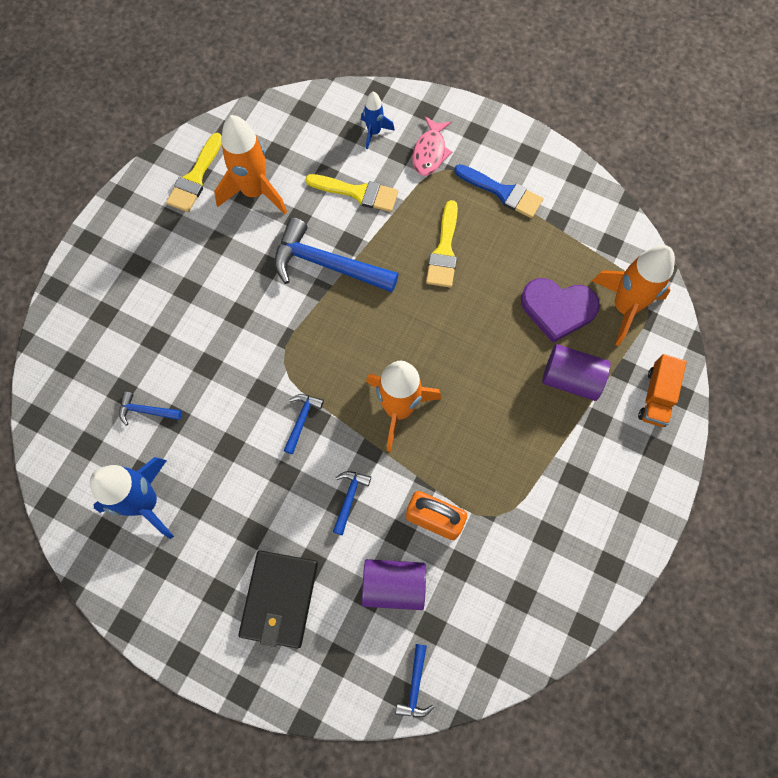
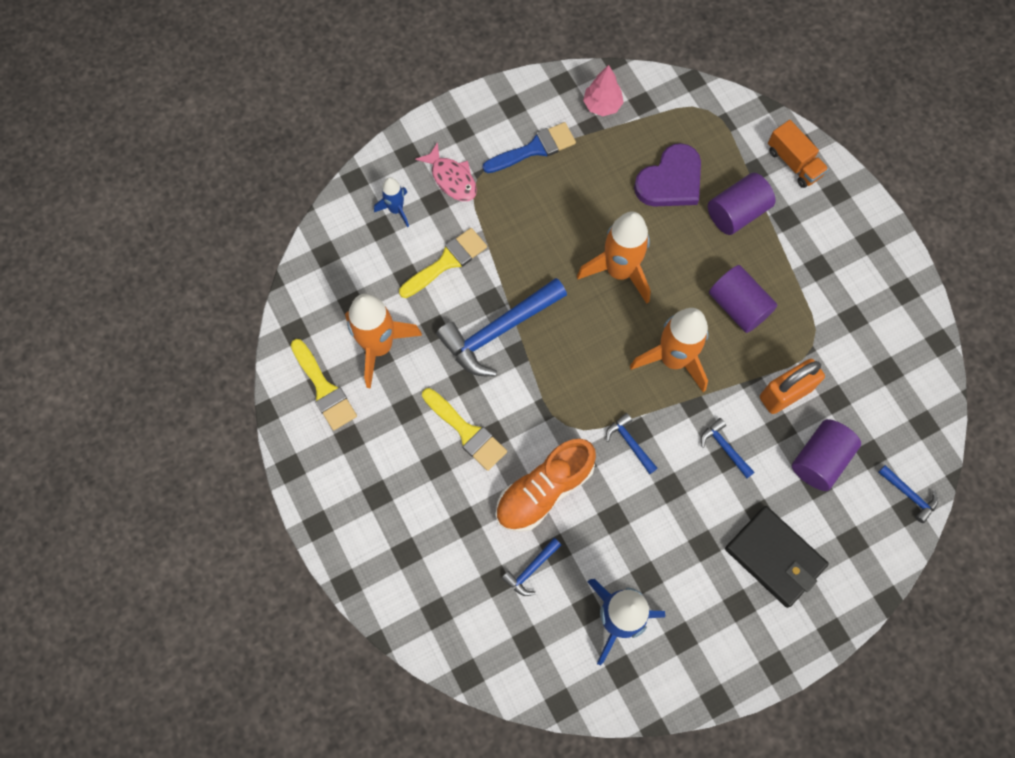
camera: 55 degrees left, 0 degrees up
yellow brush [426,200,458,288] -> yellow brush moved to [422,388,507,471]
orange rocket [592,245,675,346] -> orange rocket moved to [577,211,651,304]
none -> orange shoe [496,439,596,532]
none -> pink tree [583,65,624,116]
none -> purple cylinder [709,265,777,333]

